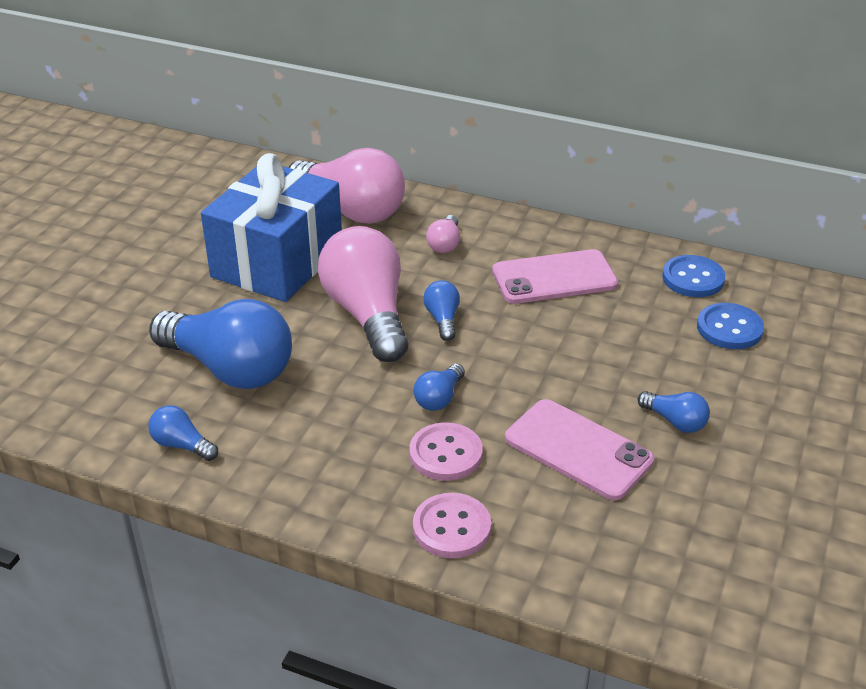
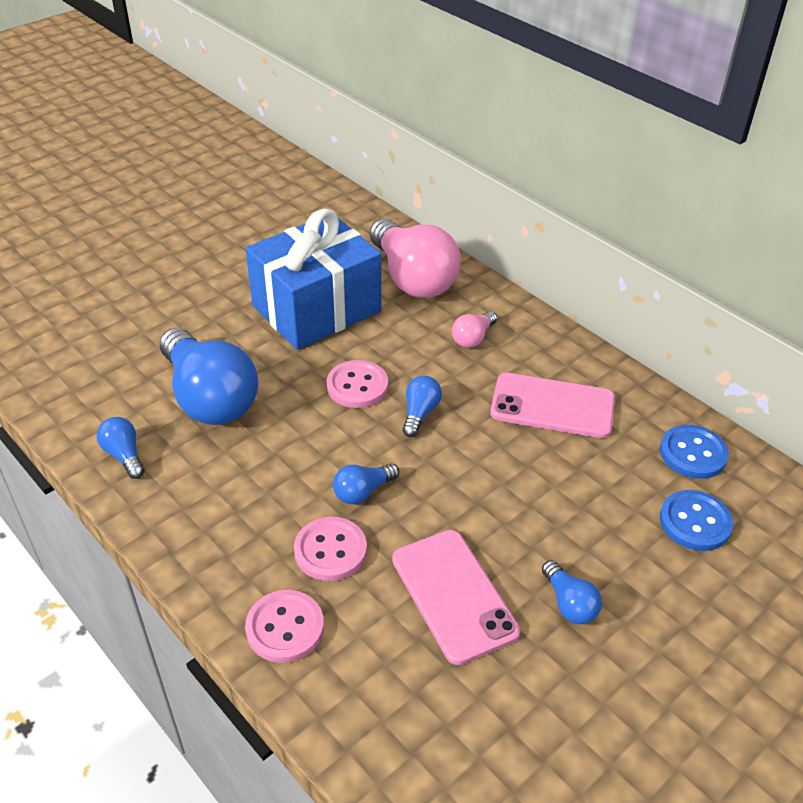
camera: 25 degrees right, 5 degrees up
pink light bulb [318,226,408,362] -> pink button [327,360,388,408]

